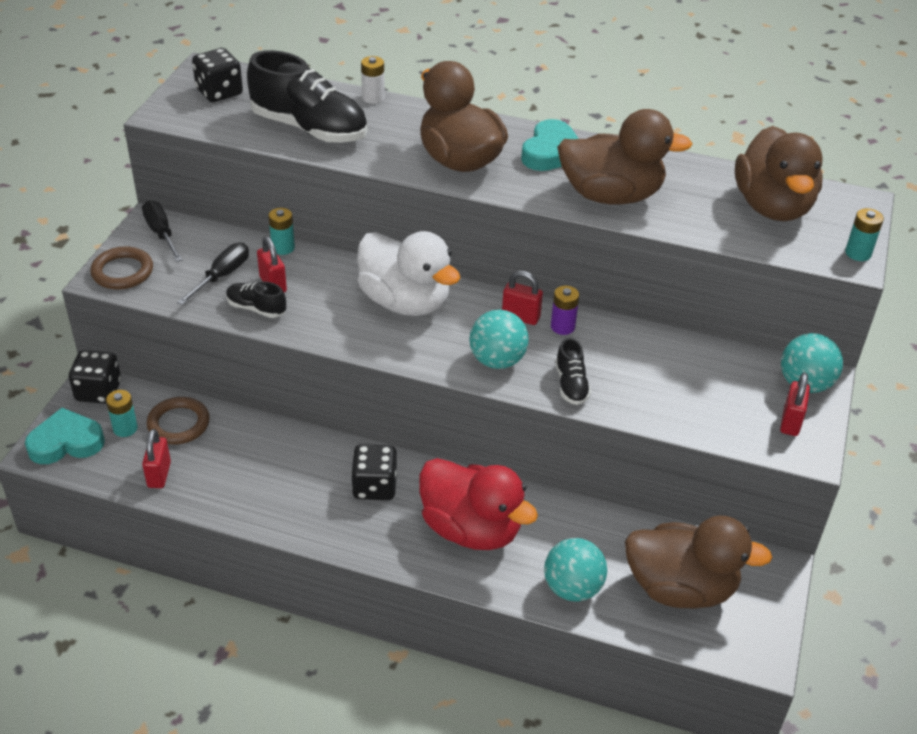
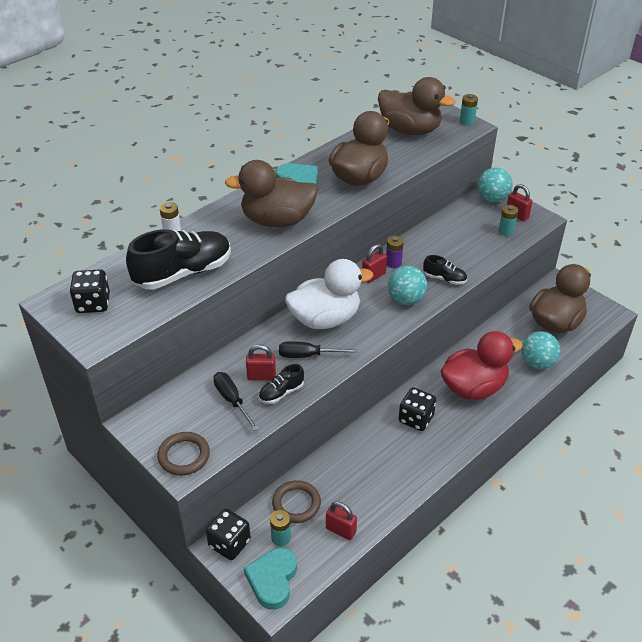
camera: 60 degrees left, 0 degrees up
black screwdriver [142,200,182,262] -> black screwdriver moved to [279,341,357,358]
turquoise battery [268,208,295,255] -> turquoise battery moved to [499,205,518,236]

